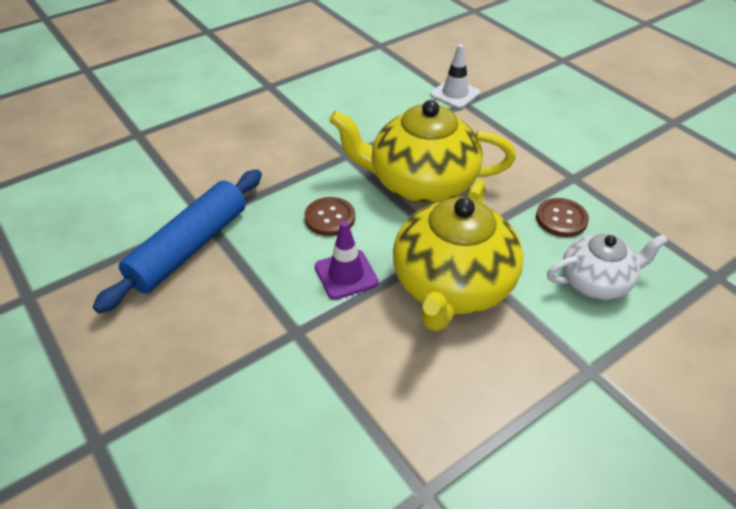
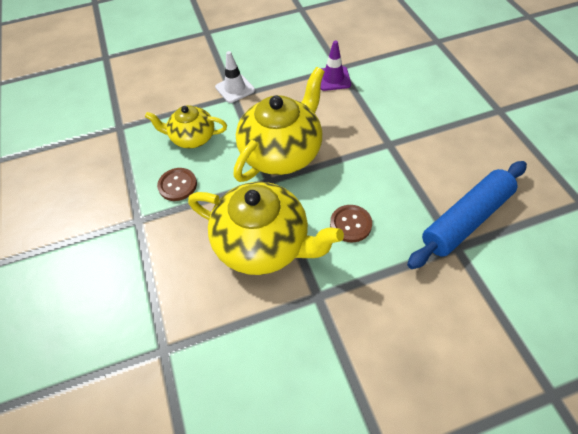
camera: 160 degrees left, 10 degrees up
purple traffic cone [315,221,378,300] -> purple traffic cone moved to [321,40,351,91]
white traffic cone [430,44,480,109] -> white traffic cone moved to [215,51,255,103]
white teapot [547,234,668,300] -> yellow teapot [145,105,227,149]

